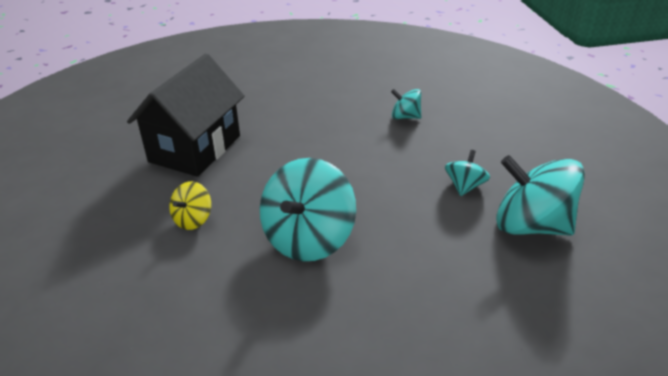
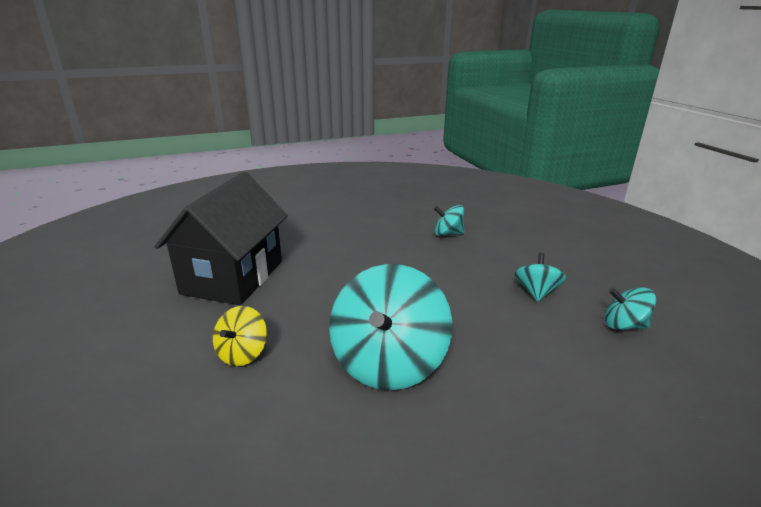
camera: 10 degrees left, 10 degrees down
turquoise spinning top [496,155,585,236] -> turquoise spinning top [605,287,656,330], size x0.50

